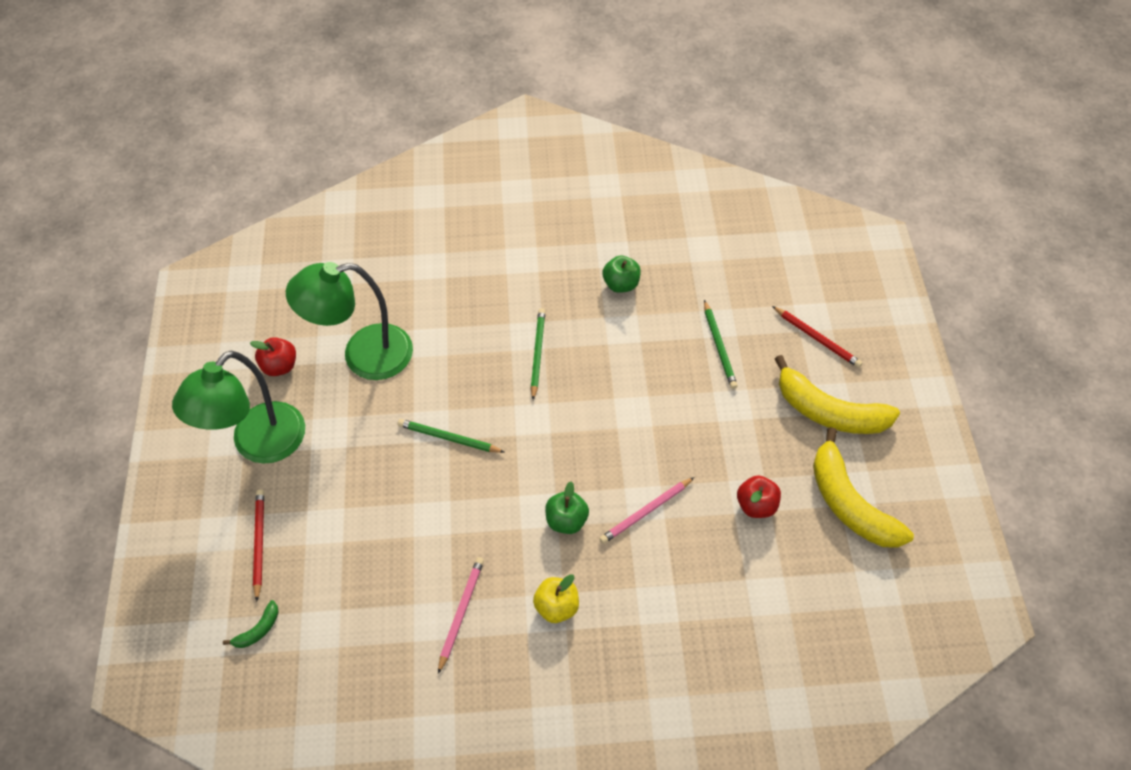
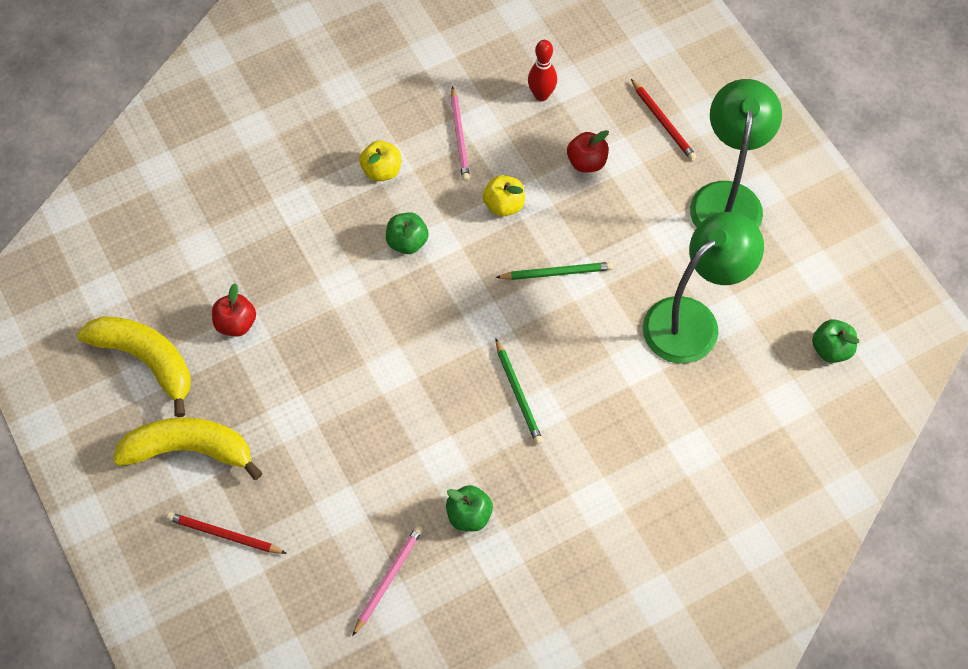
camera: 155 degrees right, 5 degrees up
green banana [223,600,279,648] -> none
red apple [250,337,296,376] -> red apple moved to [567,130,609,173]
pink pencil [599,477,694,544] -> pink pencil moved to [352,525,423,636]
green pencil [704,300,738,389] -> none
none -> yellow apple [483,175,525,217]
none -> red bowling pin [528,40,557,101]
none -> green apple [812,319,859,363]

